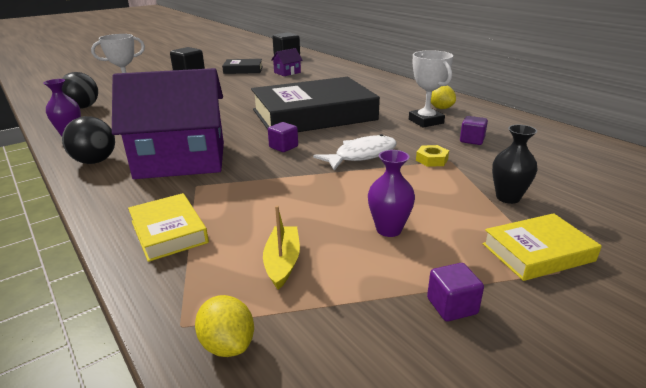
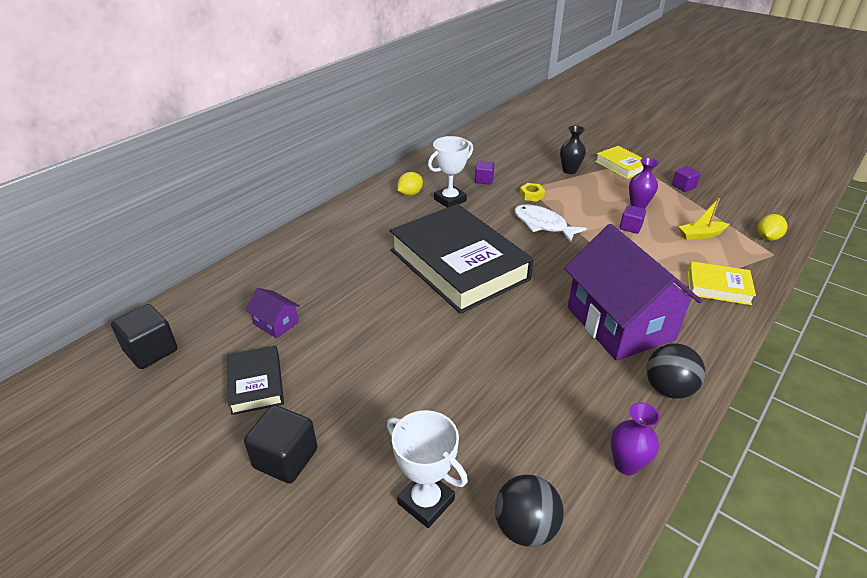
camera: 105 degrees left, 10 degrees up
yellow book [128,193,209,262] -> yellow book turned 60 degrees clockwise [687,261,756,305]
purple cube [268,122,298,152] -> purple cube moved to [620,205,646,234]

